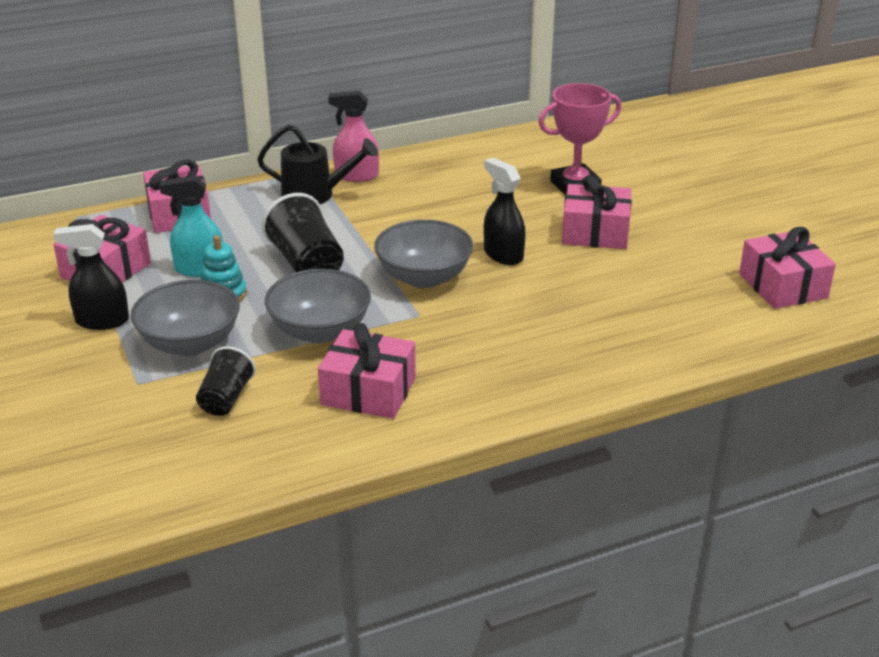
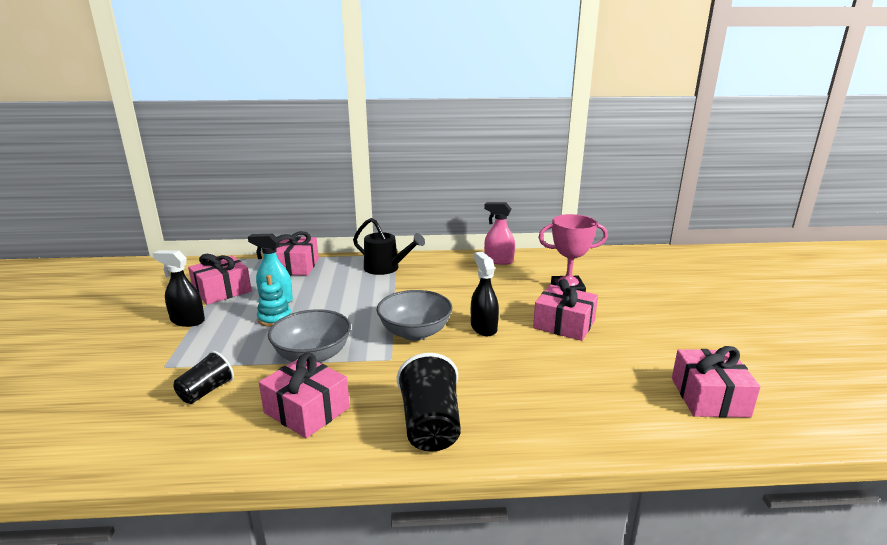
camera: 20 degrees right, 10 degrees down
grey bowl [131,280,240,356] -> none
black cup [262,193,344,272] -> black cup moved to [397,353,461,451]
pink spray bottle [328,91,379,182] -> pink spray bottle moved to [484,202,515,265]

